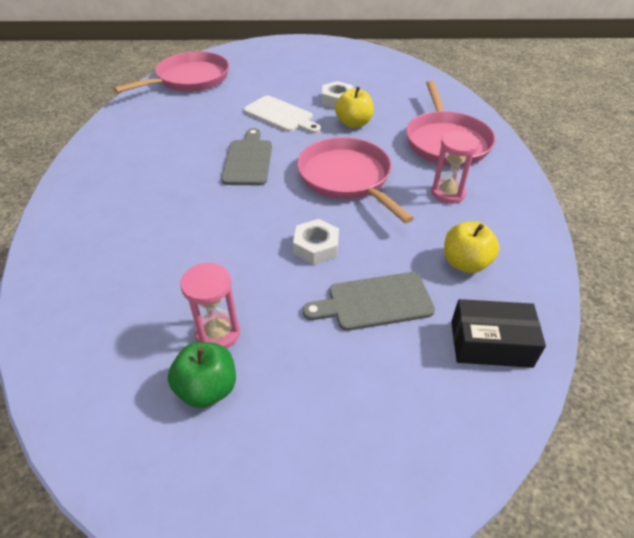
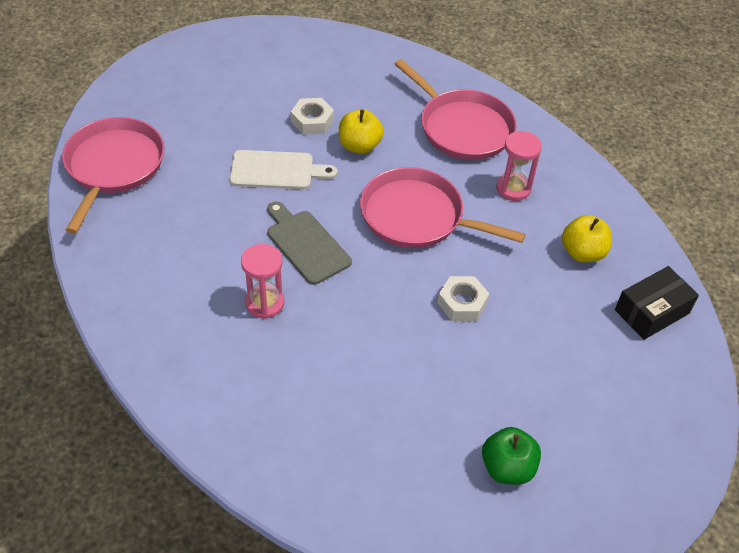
camera: 40 degrees left, 5 degrees up
pink hourglass [180,263,240,348] -> pink hourglass moved to [241,244,285,319]
grey cutting board [303,272,435,331] -> none

